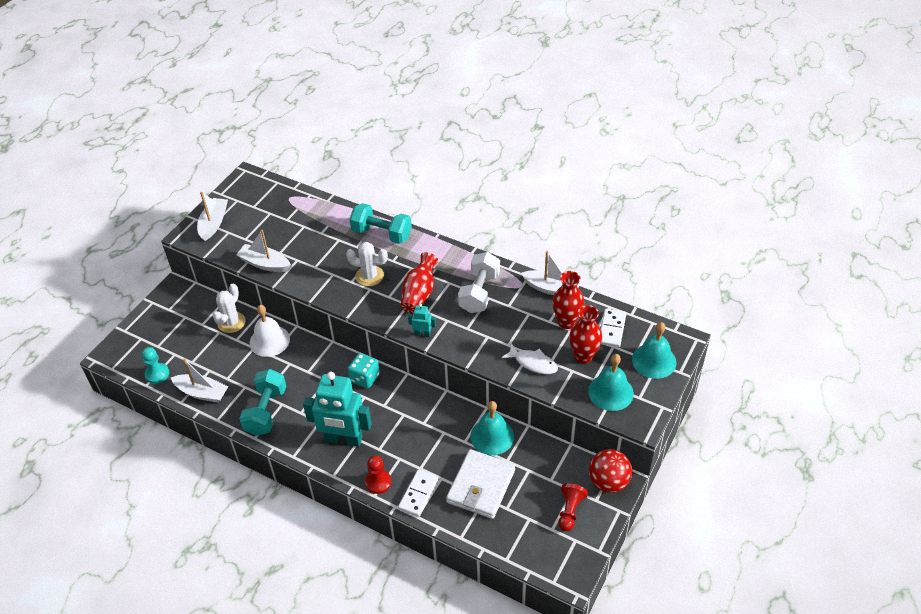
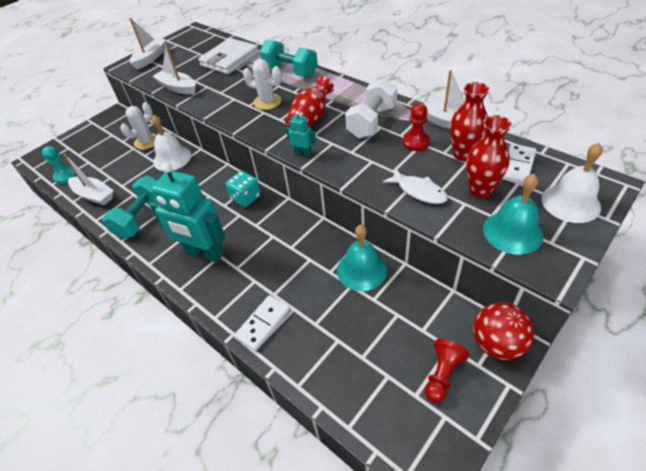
camera: 15 degrees right, 0 degrees up
red pawn [365,455,391,494] -> red pawn moved to [403,103,430,151]
white wallet [446,449,515,519] -> white wallet moved to [198,38,259,74]
turquoise bell [632,322,676,379] -> white bell [542,143,603,223]

